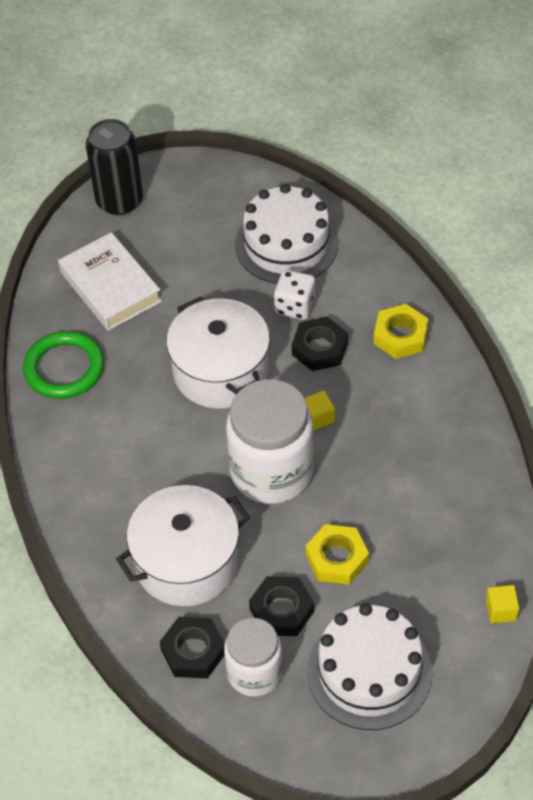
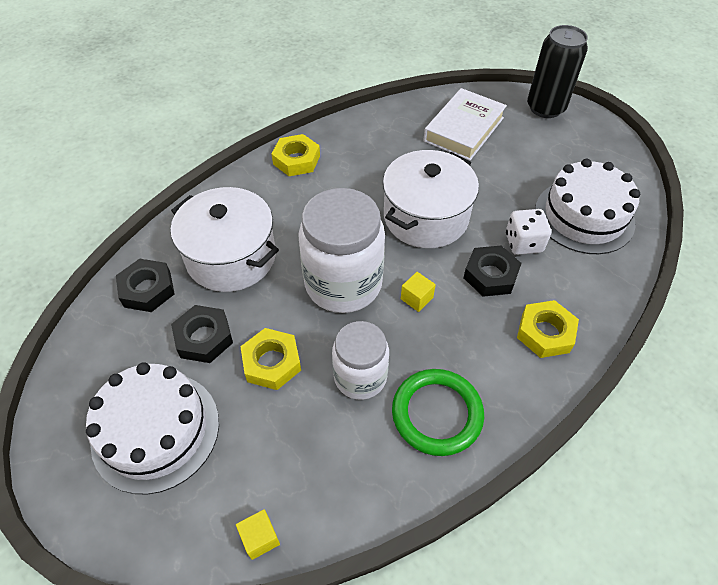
camera: 65 degrees right, 0 degrees up
green ring [23,331,104,399] -> green ring moved to [392,369,484,456]
white jar [224,618,283,697] -> white jar moved to [332,321,389,400]
none -> yellow nut [272,134,320,176]

